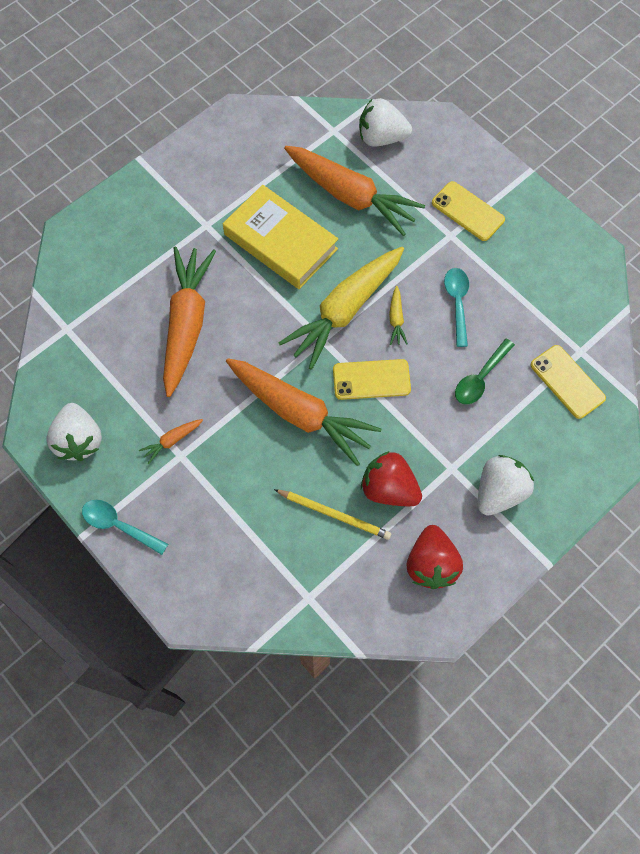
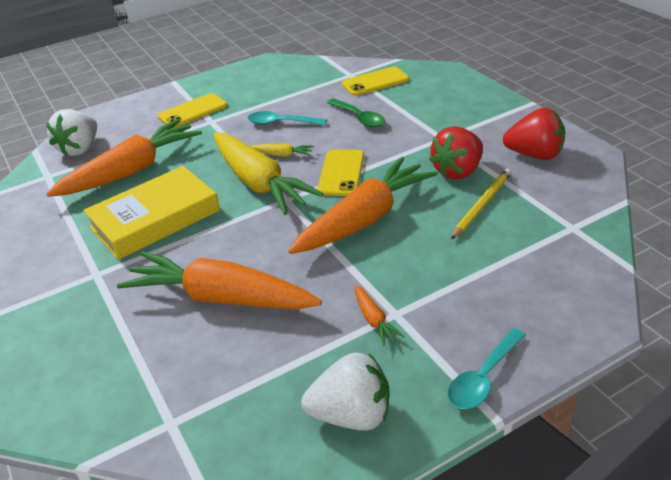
camera: 75 degrees left, 30 degrees down
white strawberry [478,455,534,516] -> none

